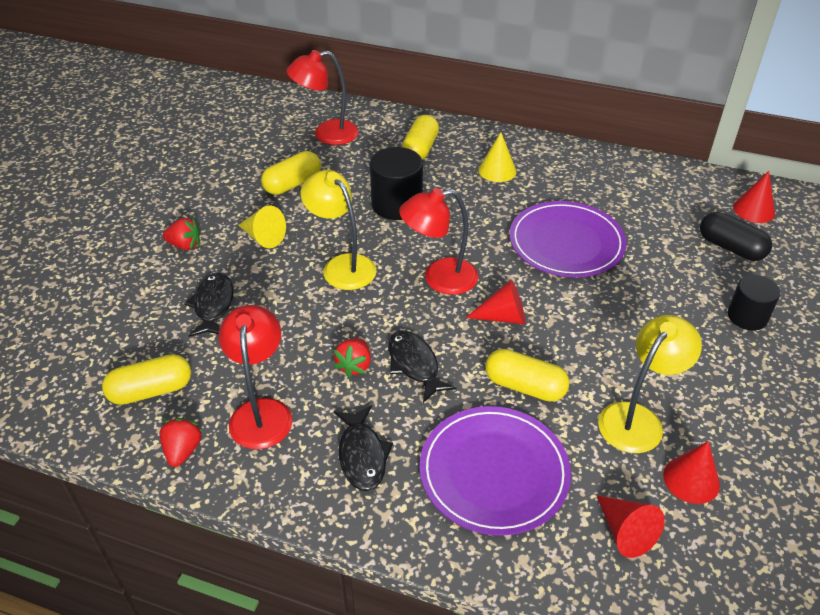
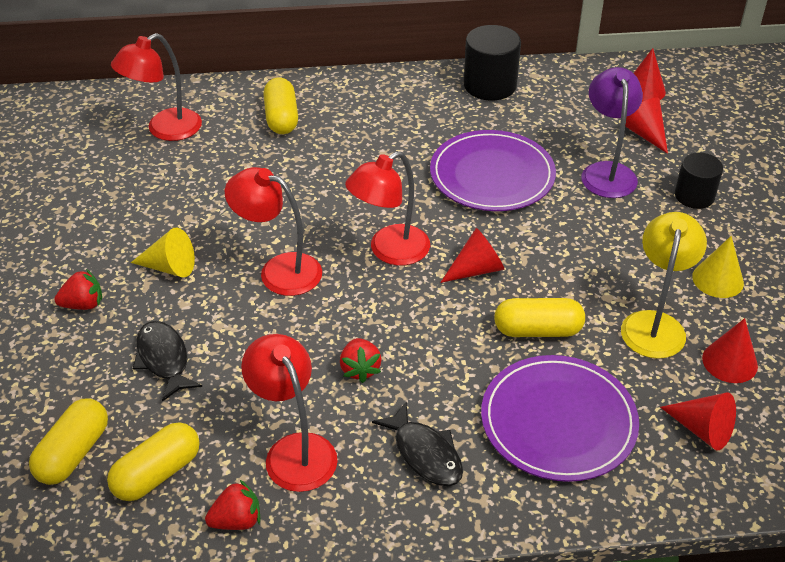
camera: 25 degrees left, 0 degrees up
red strawberry [160,418,203,467] -> red strawberry turned 90 degrees clockwise [205,480,260,530]
yellow capsule [261,151,321,195] -> yellow capsule moved to [29,399,108,485]
yellow lamp [301,170,376,290] -> red lamp [225,167,322,296]
black cylinder [370,147,423,220] -> black cylinder moved to [464,25,521,100]
black fish [388,330,456,403] -> none
yellow cone [478,133,517,182] -> yellow cone moved to [692,236,744,298]
black capsule [700,212,772,261] -> red cone [625,98,668,154]
none -> purple lamp [581,67,643,198]

